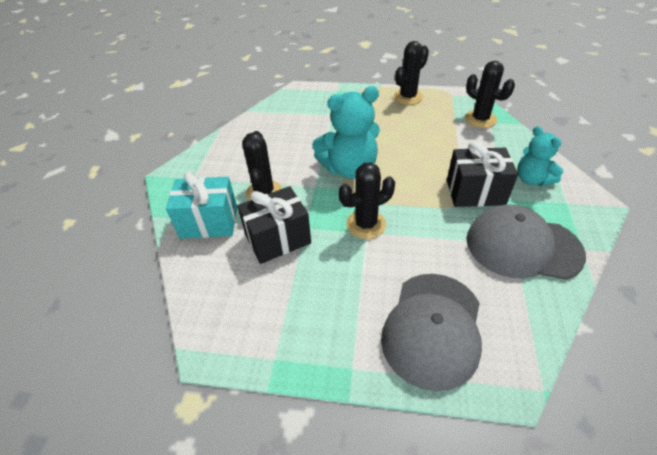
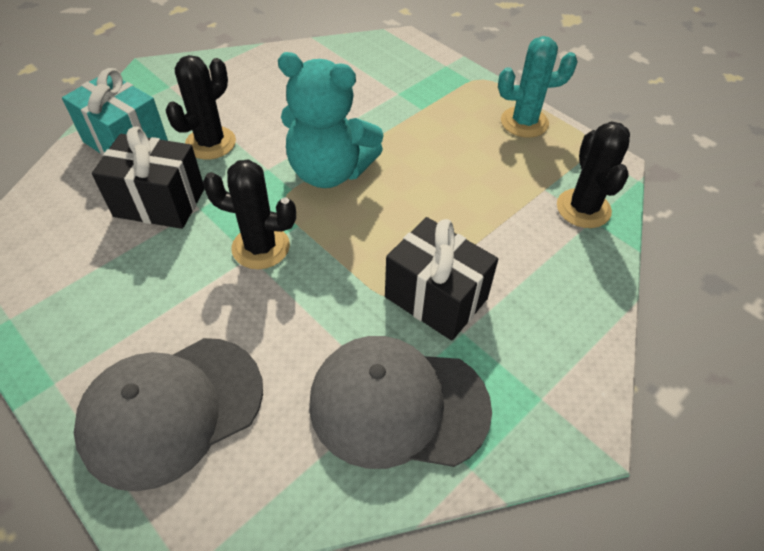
camera: 35 degrees right, 5 degrees up
black cactus [394,41,429,105] -> turquoise cactus [498,36,578,138]
grey cap [466,204,586,280] -> grey cap turned 45 degrees counterclockwise [309,336,492,469]
turquoise teddy bear [517,126,563,186] -> none

